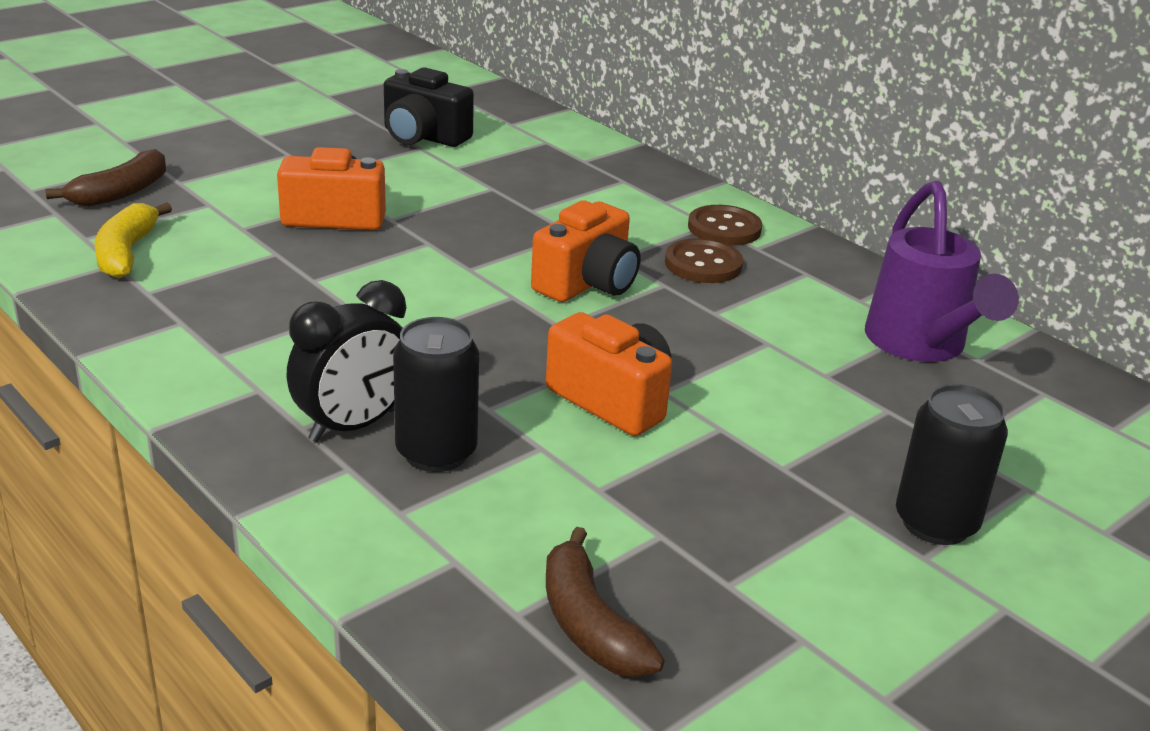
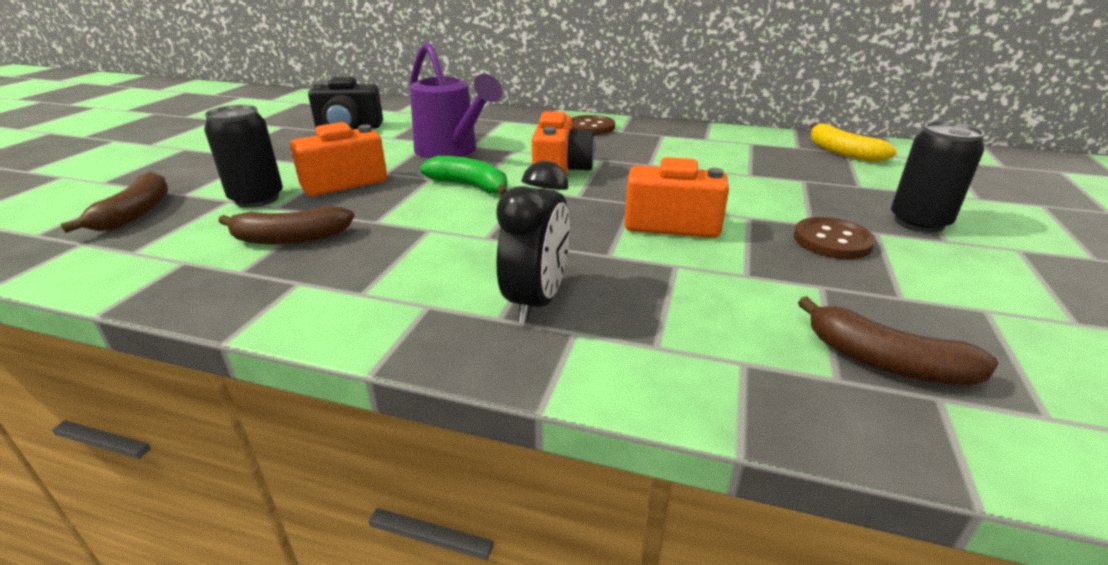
camera: 30 degrees left, 0 degrees up
yellow banana [94,202,172,278] -> yellow banana moved to [810,123,897,162]
black can [393,317,479,472] -> black can moved to [204,105,283,208]
brown button [665,238,743,283] -> brown button moved to [794,217,875,259]
purple watering can [865,181,1019,362] -> purple watering can moved to [409,42,503,159]
none -> brown banana [218,206,354,245]
none -> green banana [420,156,507,196]

